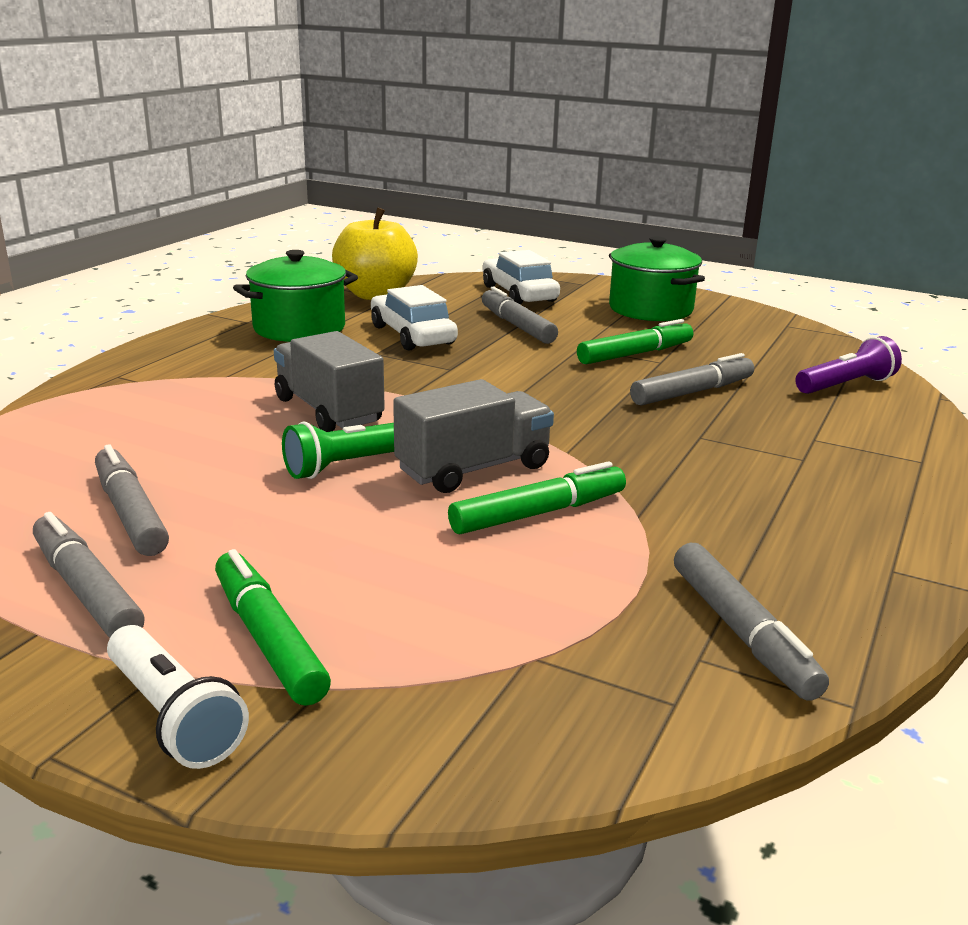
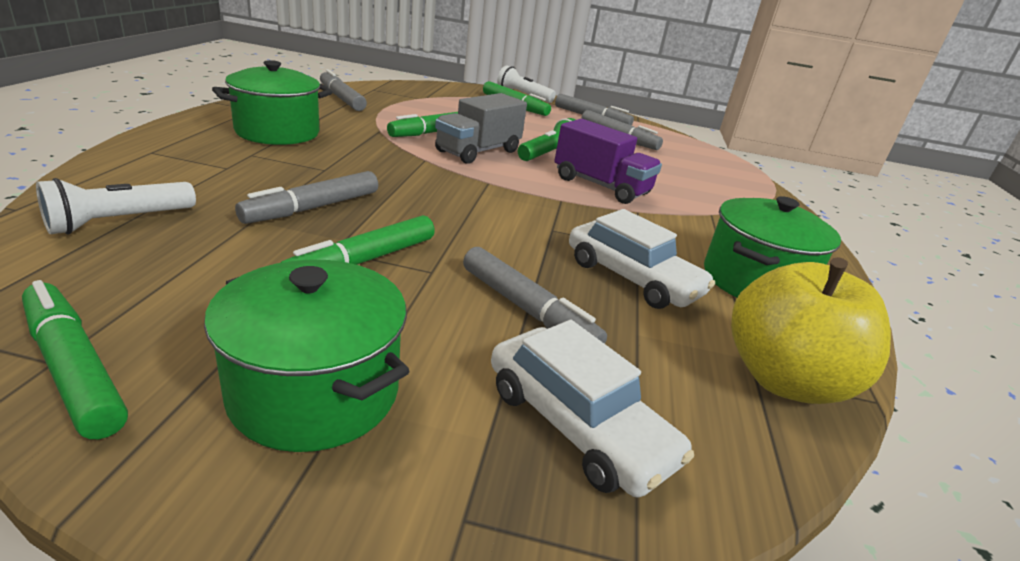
camera: 160 degrees right, 5 degrees up
grey truck [274,331,385,432] -> purple truck [554,119,662,204]
purple flashlight [796,336,902,394] -> white flashlight [36,178,196,234]
none -> green marker [22,280,128,439]
none -> green pot [212,60,332,145]

